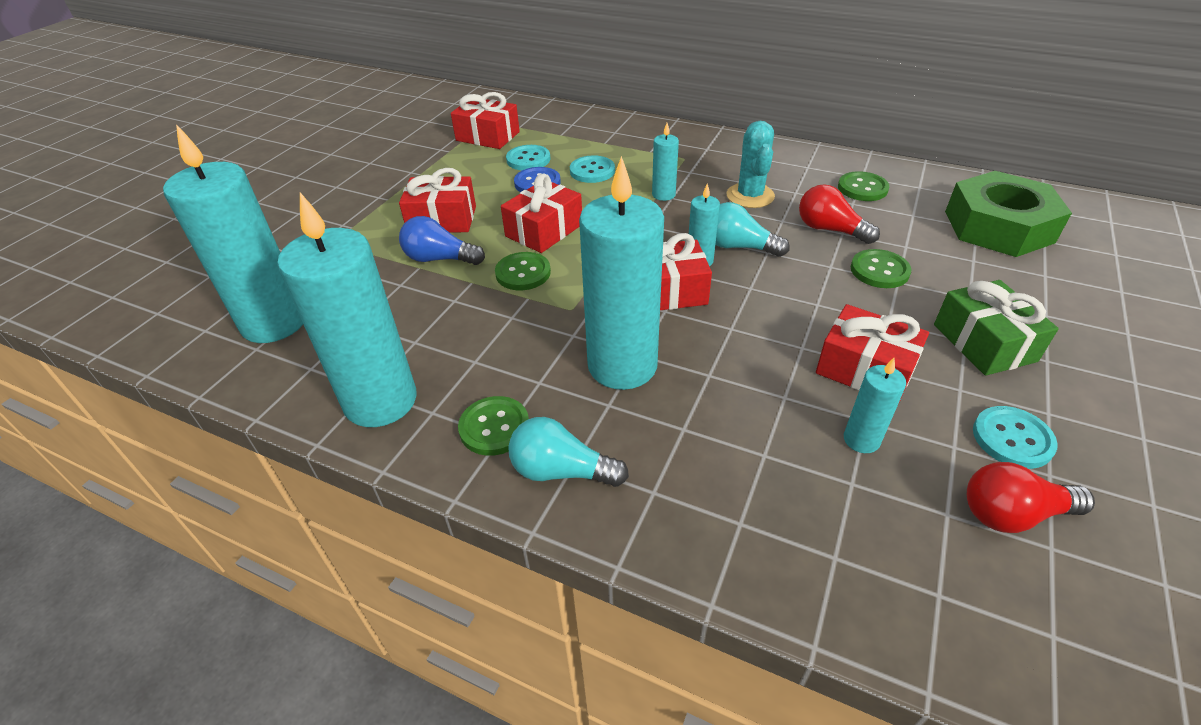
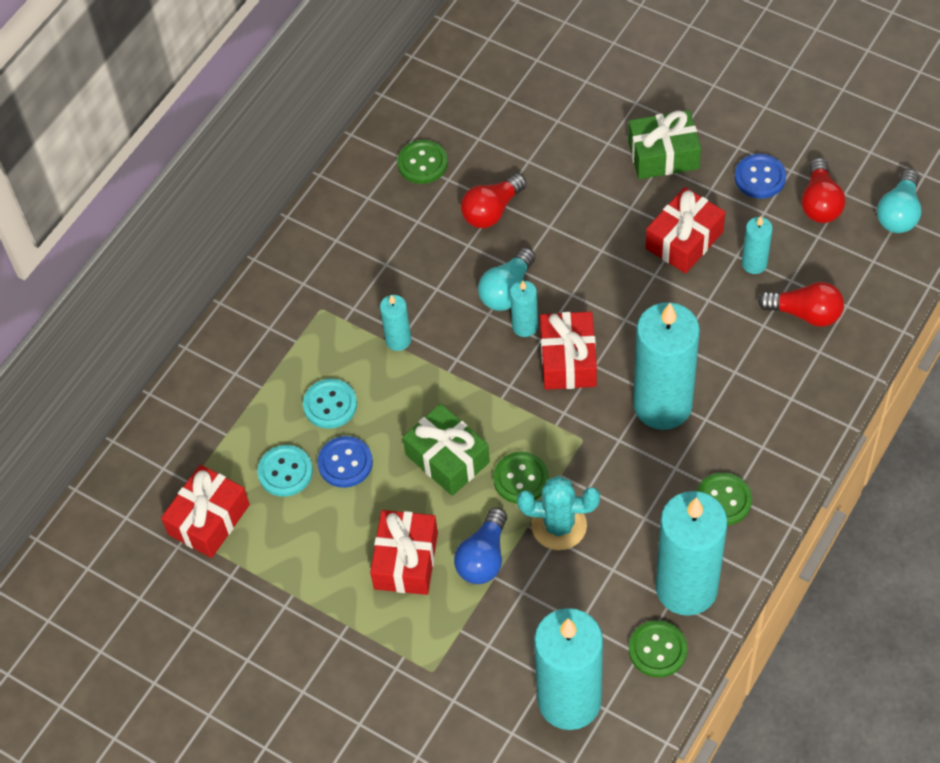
camera: 80 degrees left, 15 degrees up
red gift [501,173,582,253] -> green gift [403,404,490,496]
turquoise light bulb [508,417,629,487] -> turquoise light bulb moved to [877,169,922,233]
turquoise cactus [726,121,775,208] -> turquoise cactus moved to [517,476,600,550]
green button [851,249,912,288] -> green button moved to [629,620,687,677]
green nut [945,171,1072,257] -> none
turquoise button [973,406,1058,469] -> blue button [735,154,786,199]
none -> red light bulb [758,282,844,327]

